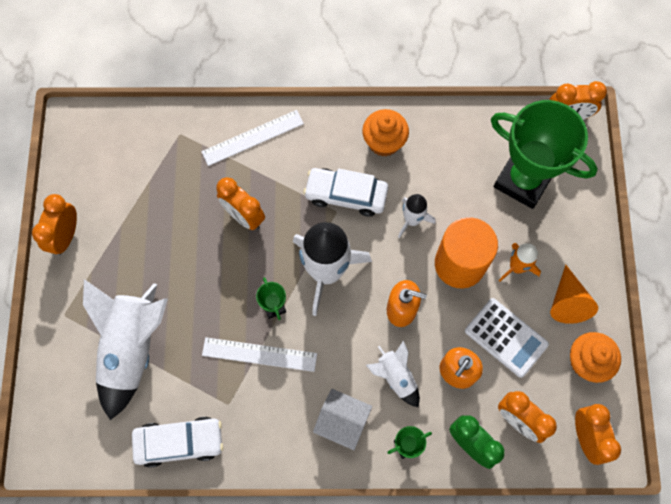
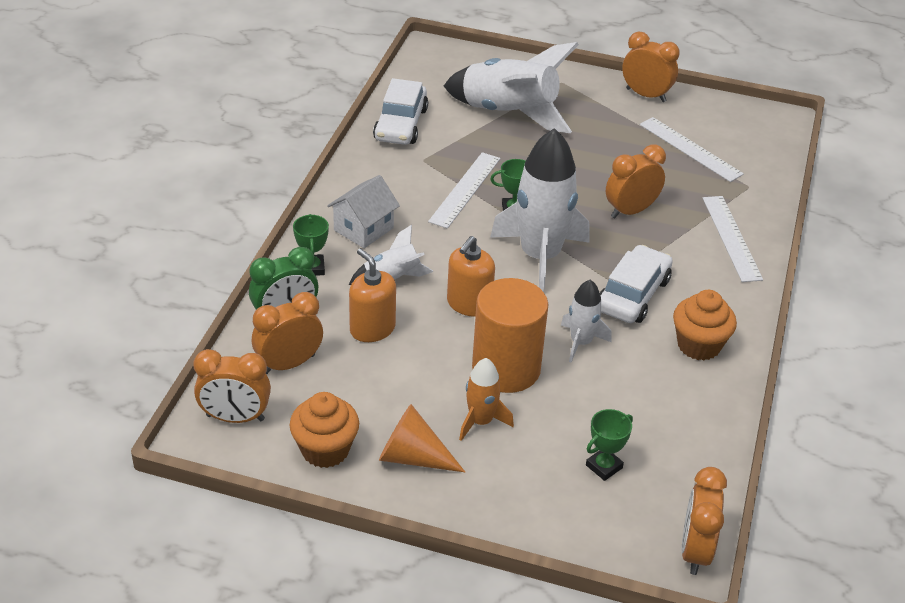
camera: 105 degrees right, 30 degrees down
white calculator [465,298,549,378] -> none
green trophy [491,100,598,209] -> green trophy [586,409,633,481], size x0.40
none -> white ruler [640,117,744,182]

